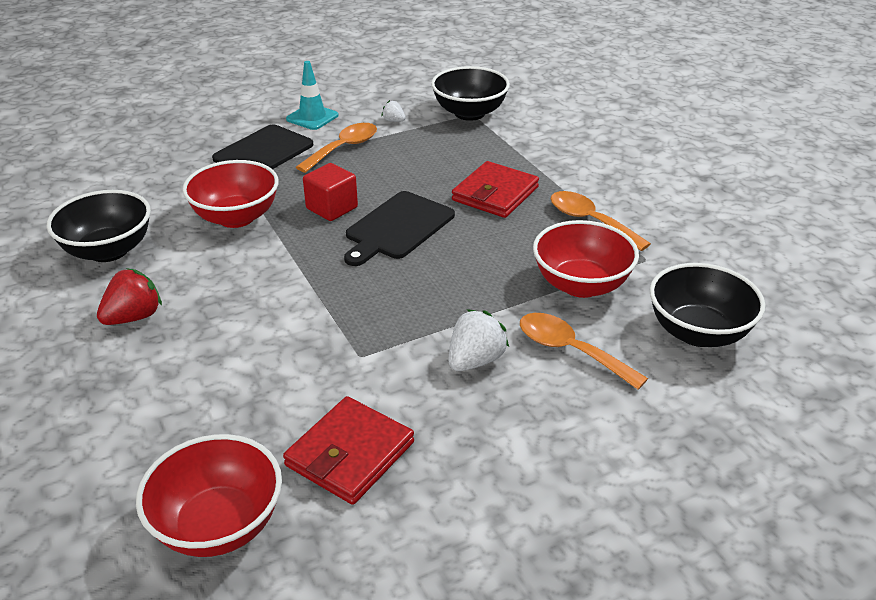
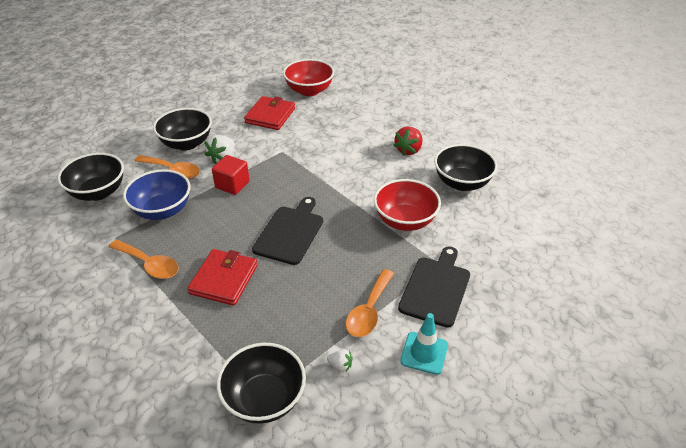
camera: 165 degrees right, 5 degrees up
red cube [303,163,358,221] -> red cube moved to [212,155,249,195]
red bowl [533,220,639,298] -> blue bowl [123,169,191,220]
none -> black bowl [153,108,212,151]

